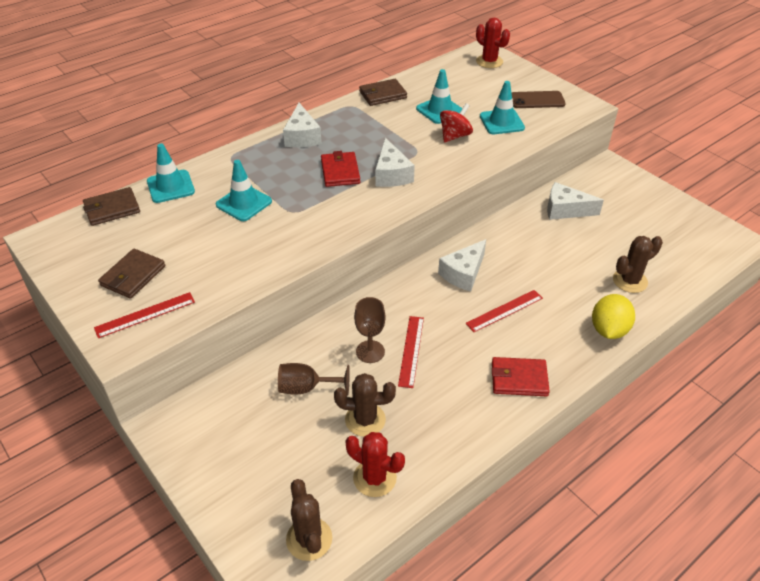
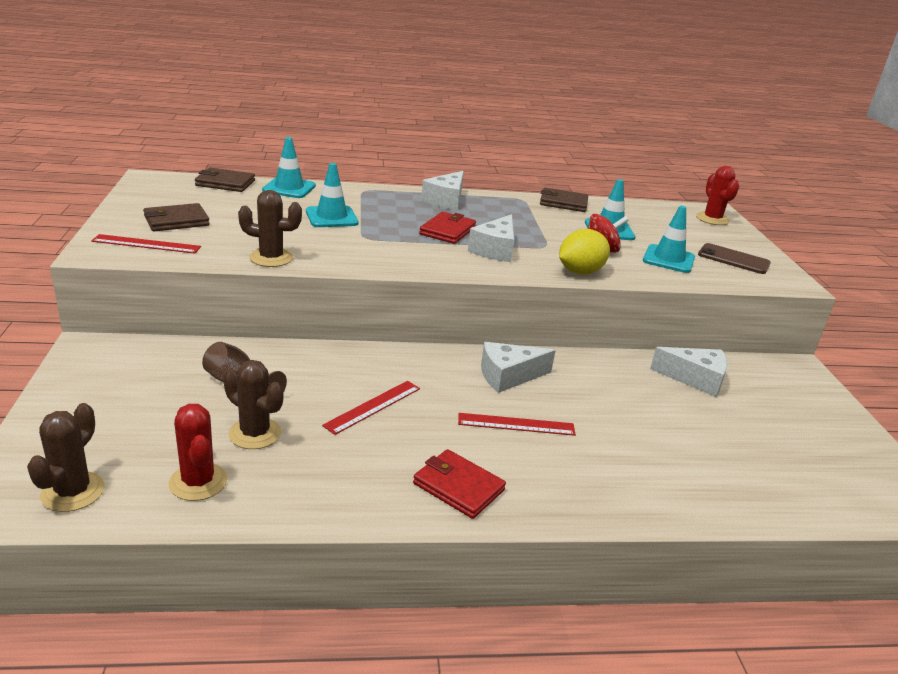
camera: 30 degrees right, 15 degrees down
brown goblet [354,297,385,363] -> none
white cheese [547,182,604,220] -> white cheese turned 150 degrees clockwise [650,347,728,397]
yellow lemon [592,294,635,339] -> yellow lemon moved to [559,229,610,274]
brown cactus [613,236,663,293] -> brown cactus moved to [238,190,302,267]

